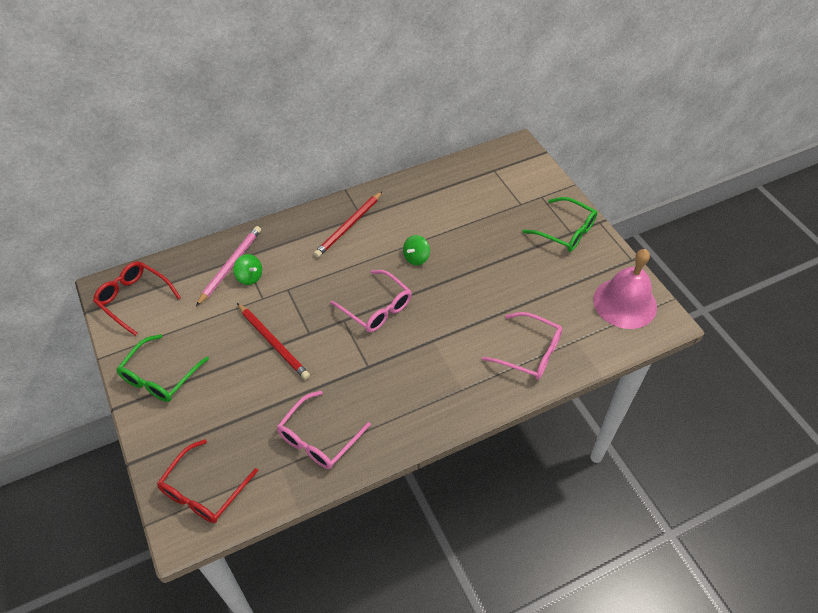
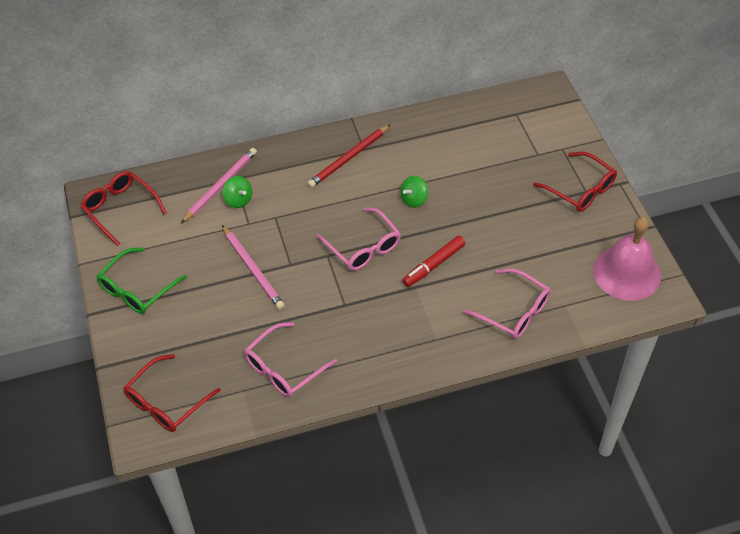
camera: 10 degrees right, 0 degrees up
red pencil [237,303,310,380] -> pink pencil [222,225,285,310]
green glasses [523,197,597,252] -> red glasses [533,152,617,212]
none -> red marker [402,236,465,287]

